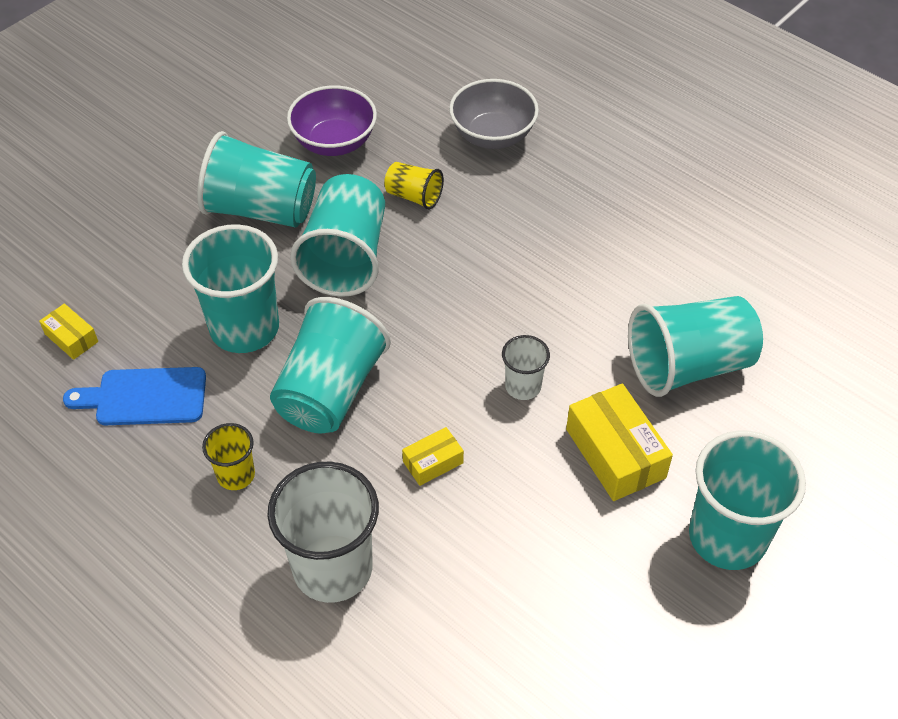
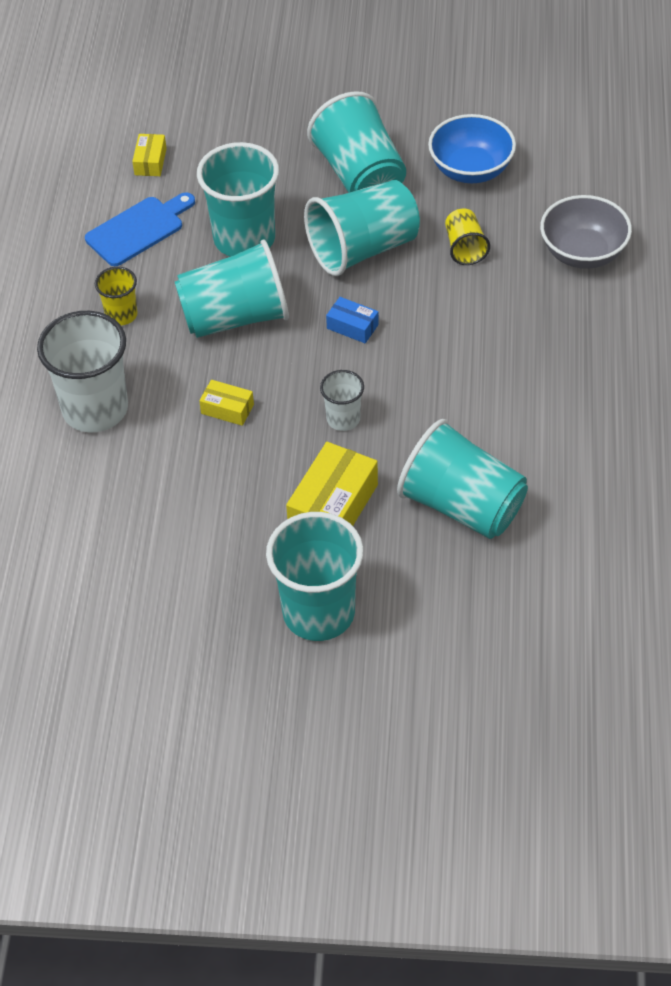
camera: 55 degrees right, 0 degrees up
blue cutting board [63,367,206,425] -> blue cutting board turned 90 degrees clockwise [85,192,195,266]
purple bowl [287,85,377,156] -> blue bowl [428,114,516,183]
none -> blue box [326,297,379,343]

